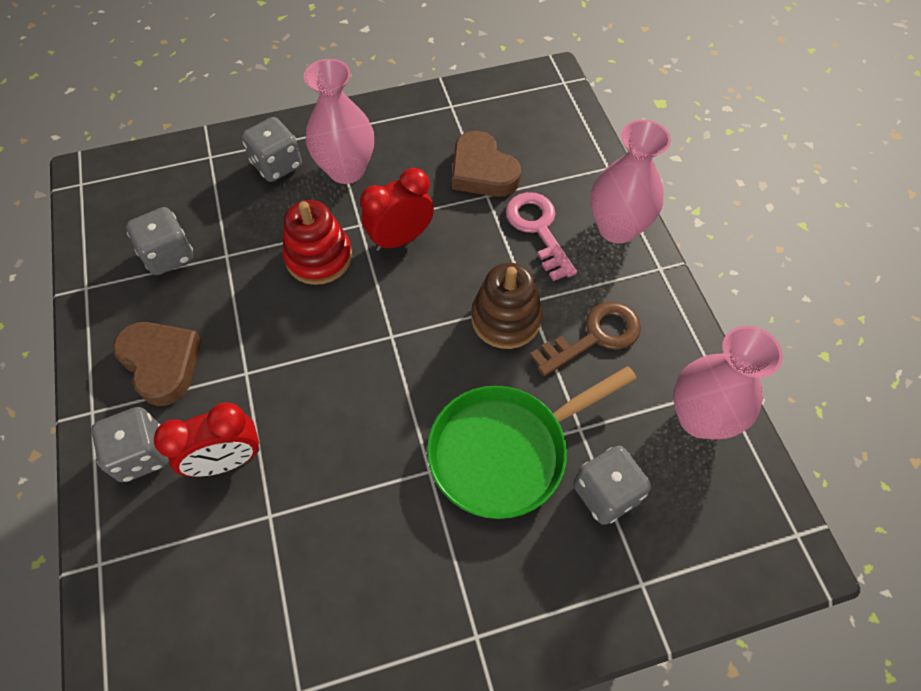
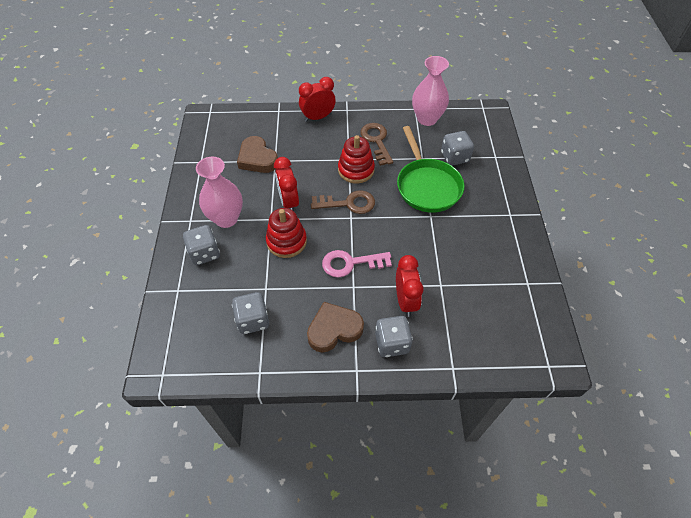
camera: 75 degrees left, 5 degrees down
brown heart [452,131,521,197] -> brown heart turned 75 degrees clockwise [237,136,278,173]
brown stacking toy [471,263,543,349] -> red stacking toy [338,135,375,183]
pink key [506,192,577,281] -> pink key moved to [322,250,392,278]
pink vase [590,119,671,243] -> red clock [299,77,336,122]
none -> brown key [311,190,375,214]

